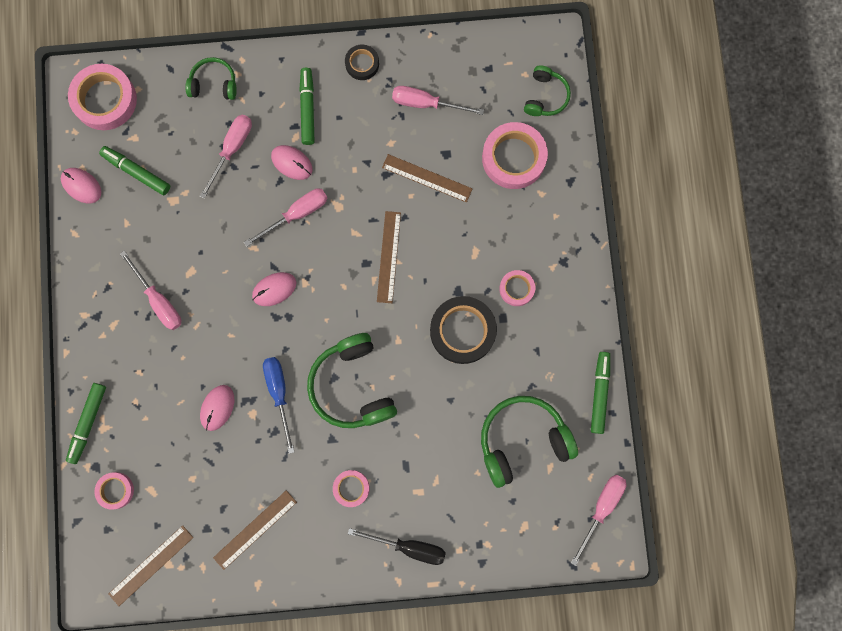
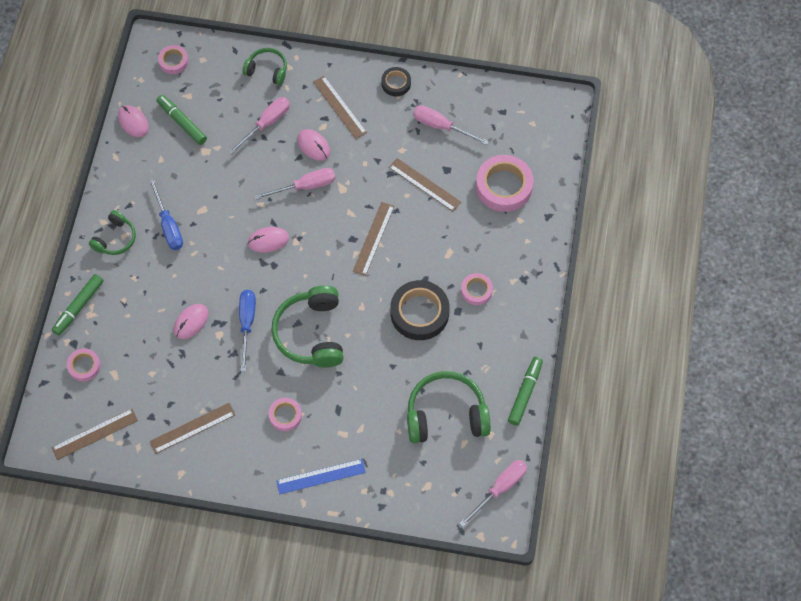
camera: 15 degrees right, 15 degrees down
pink tape [68,64,137,130] -> pink tape [158,45,189,74], size x0.54
pink screwdriver [120,250,181,330] -> blue screwdriver [149,178,183,250]
green marker [299,68,315,145] -> brown ruler [313,76,367,139]
black screwdriver [348,528,446,565] -> blue ruler [276,459,366,494]
green headphones [524,65,571,116] -> green headphones moved to [89,210,136,255]

